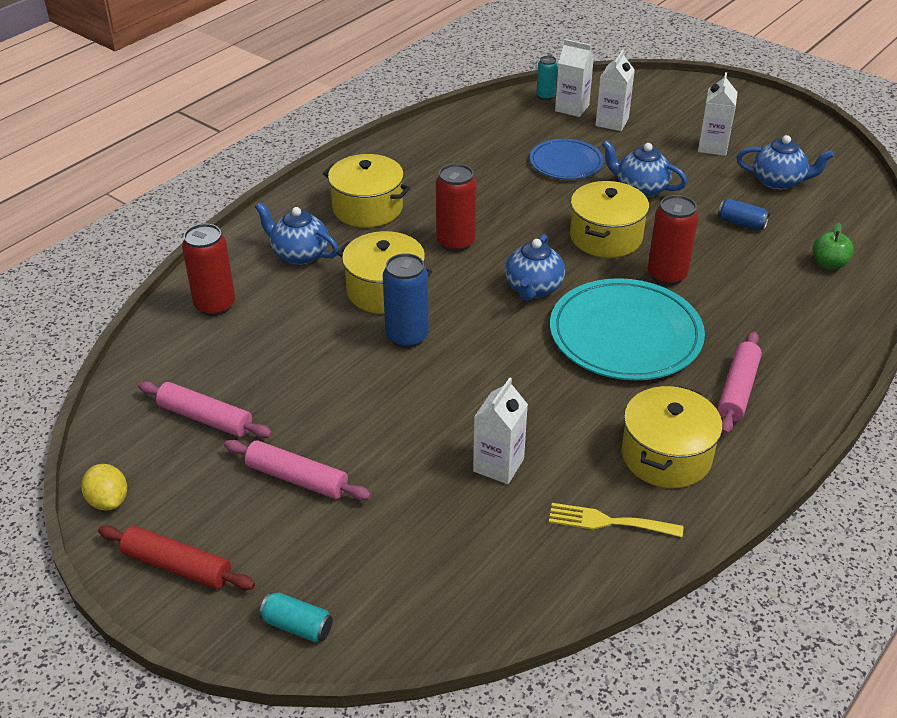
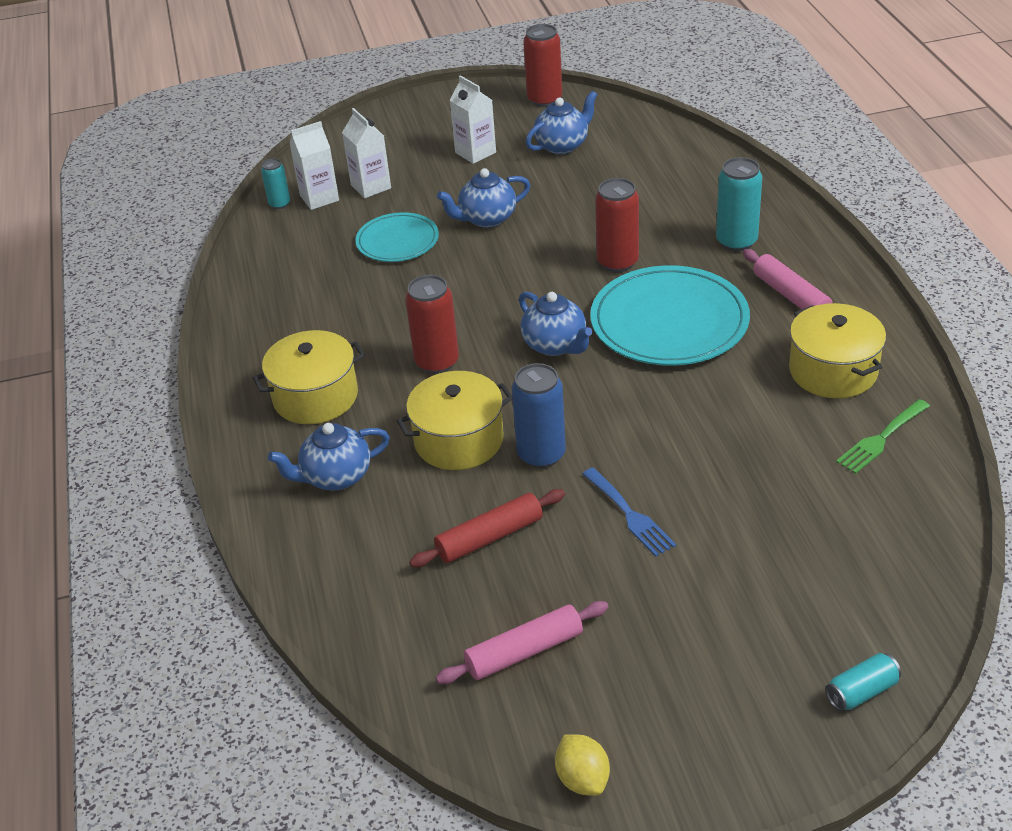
camera: 50 degrees left, 0 degrees up
yellow lemon [81,464,127,511] -> yellow lemon turned 60 degrees clockwise [555,734,610,796]
red rolling pin [98,525,255,590] -> red rolling pin moved to [409,489,565,567]
red can [182,224,235,316] -> red can moved to [523,24,562,107]
pink rolling pin [224,440,371,500] -> none
white carton [473,377,528,484] -> none
blue plate [530,139,604,179] -> turquoise plate [355,212,439,262]
yellow fork [549,503,683,537] -> green fork [836,399,930,474]
yellow pot [570,181,649,258] -> none
blue can [718,198,770,230] -> none
green apple [813,223,854,270] -> none
none -> blue fork [583,468,676,557]
none -> turquoise can [716,157,762,251]

